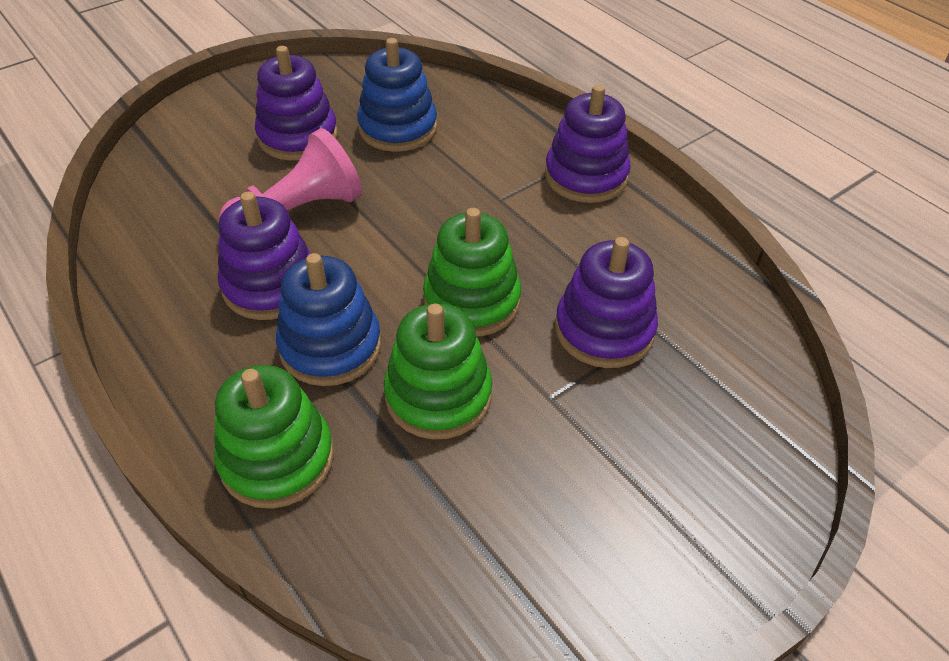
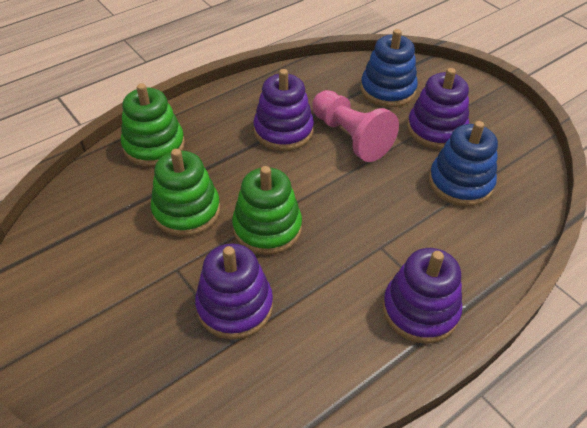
camera: 90 degrees right, 0 degrees up
blue stacking toy [276,253,381,386] -> blue stacking toy moved to [361,29,418,107]

